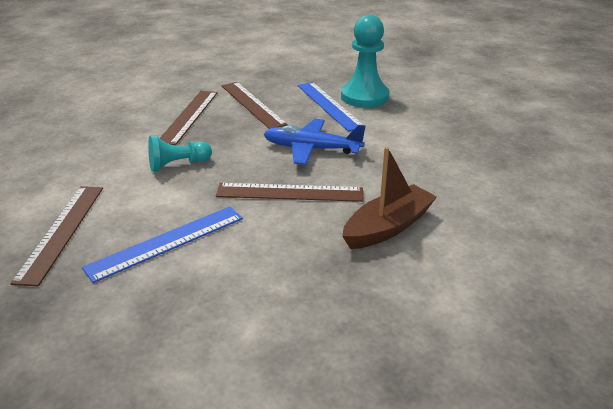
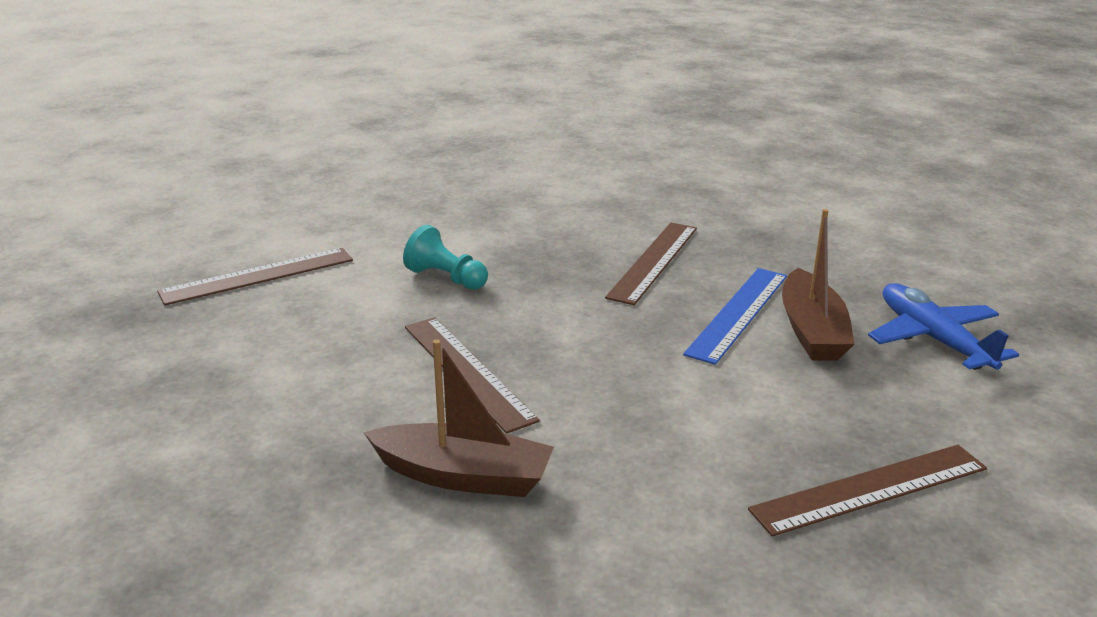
camera: 55 degrees right, 5 degrees down
blue ruler [82,206,243,283] -> none
brown ruler [159,91,218,145] -> brown ruler moved to [748,445,987,537]
blue plane [264,119,366,165] -> blue plane moved to [868,283,1019,370]
turquoise pawn [341,15,389,108] -> brown boat [782,209,855,361]

